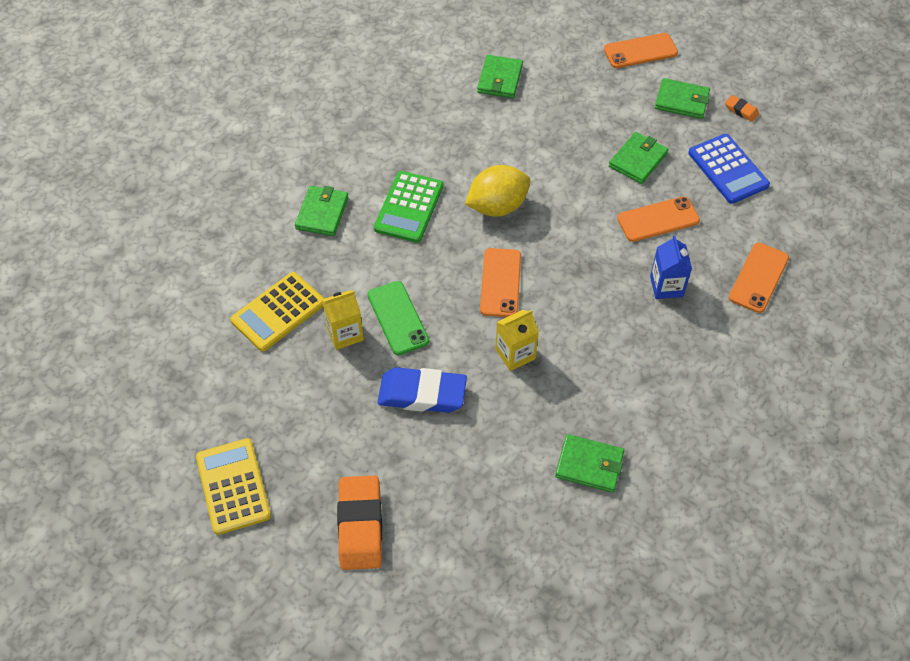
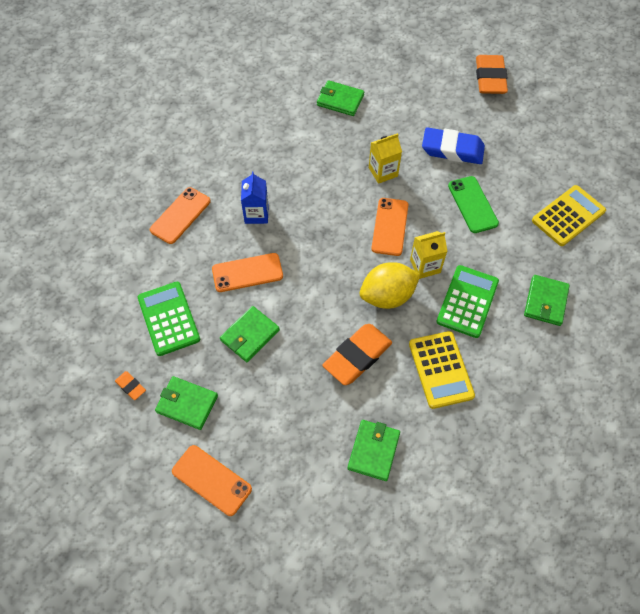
camera: 175 degrees left, 5 degrees up
yellow calculator [196,438,271,535] -> yellow calculator moved to [409,331,475,409]
yellow carton [322,290,364,350] -> yellow carton moved to [410,231,447,279]
orange phone [604,33,678,68] -> orange phone turned 45 degrees clockwise [172,445,252,516]
blue calculator [688,134,770,204] -> green calculator [138,282,200,356]
none -> orange eraser [322,324,392,385]

